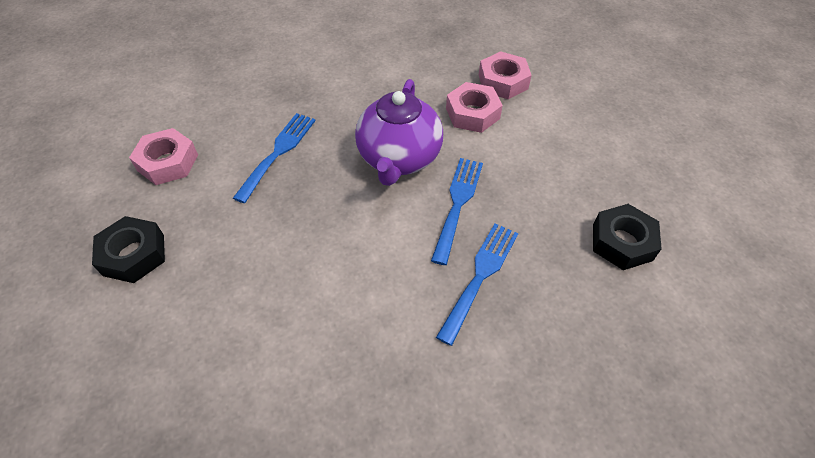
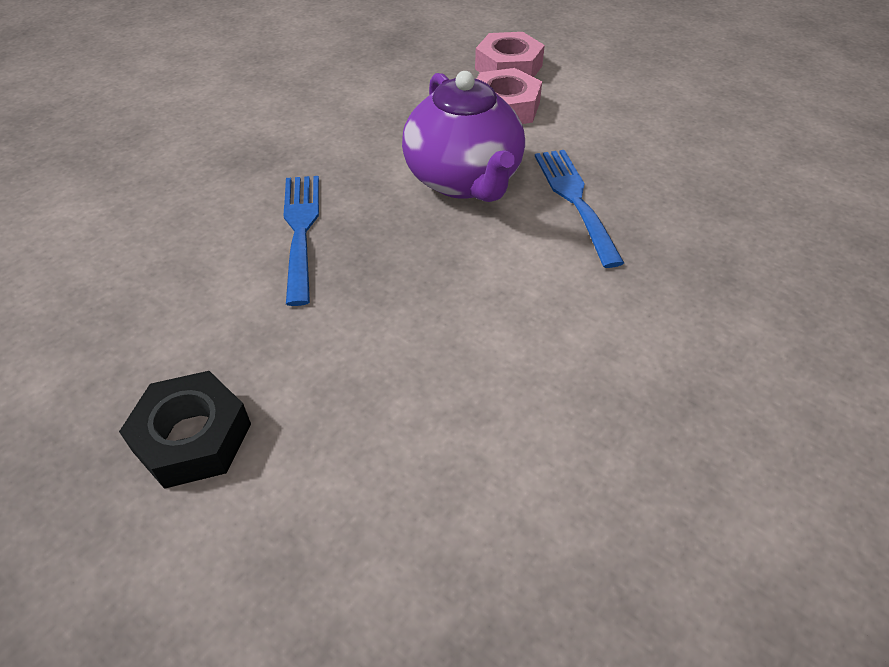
camera: 30 degrees left, 5 degrees down
pink nut [129,128,198,185] -> none
blue fork [436,223,518,346] -> none
black nut [593,204,662,270] -> none

